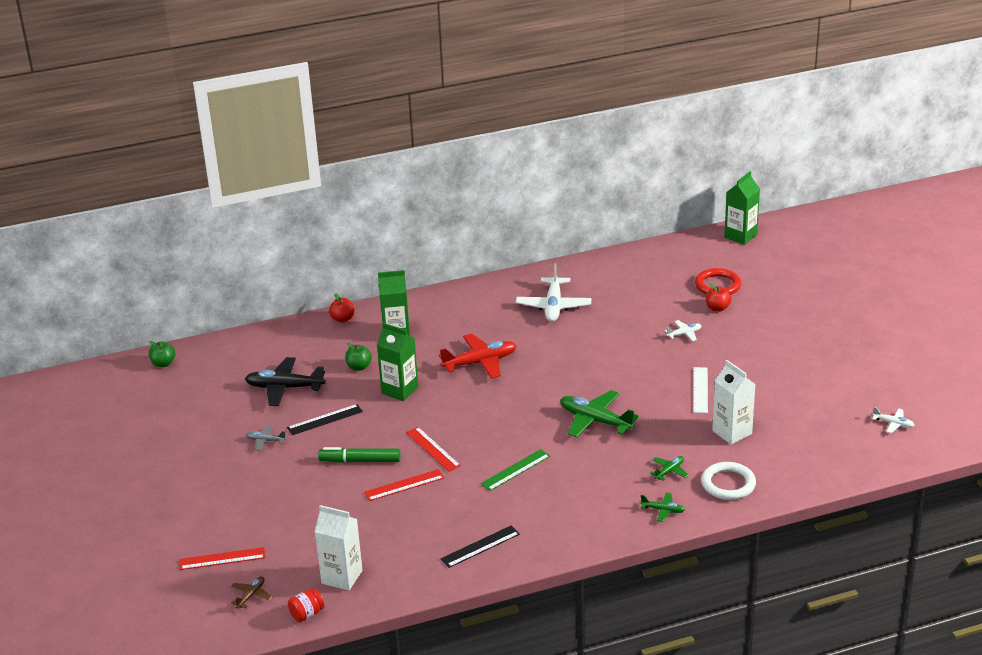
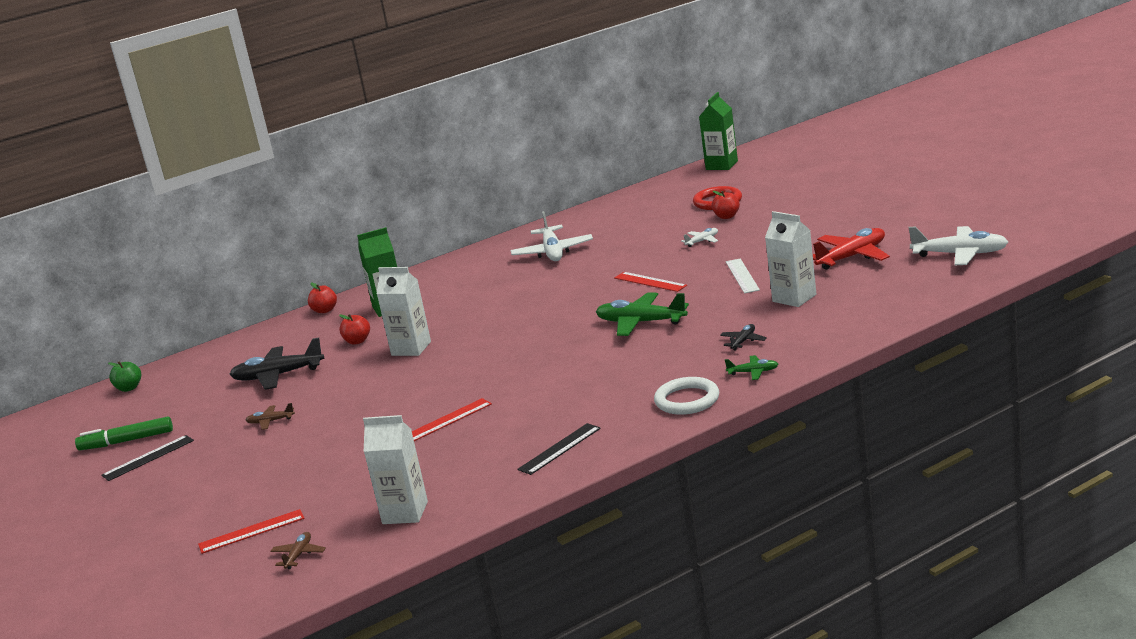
camera: 10 degrees left, 10 degrees down
grey plane [246,424,287,451] -> brown plane [246,403,295,430]
black ruler [287,404,363,435] -> black ruler moved to [101,435,194,481]
red jar [288,588,324,622] -> none
green marker [318,447,401,463] -> green marker moved to [75,416,173,450]
green apple [345,343,372,371] -> red apple [339,314,370,345]
green carton [377,323,418,401] -> white carton [377,267,431,356]
red ruler [406,427,461,472] -> red ruler moved to [614,272,687,292]
red plane [439,334,517,379] -> red plane moved to [813,228,890,270]
green ruler [481,449,550,491] -> none
green plane [650,456,689,481] -> black plane [720,324,767,351]
white ring [701,462,756,500] -> white ring moved to [654,377,719,415]
white plane [872,407,914,433] -> white plane [909,226,1008,265], size x2.03

